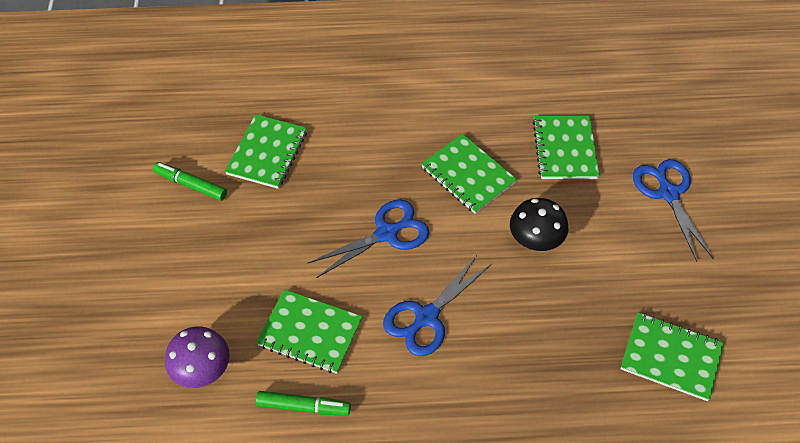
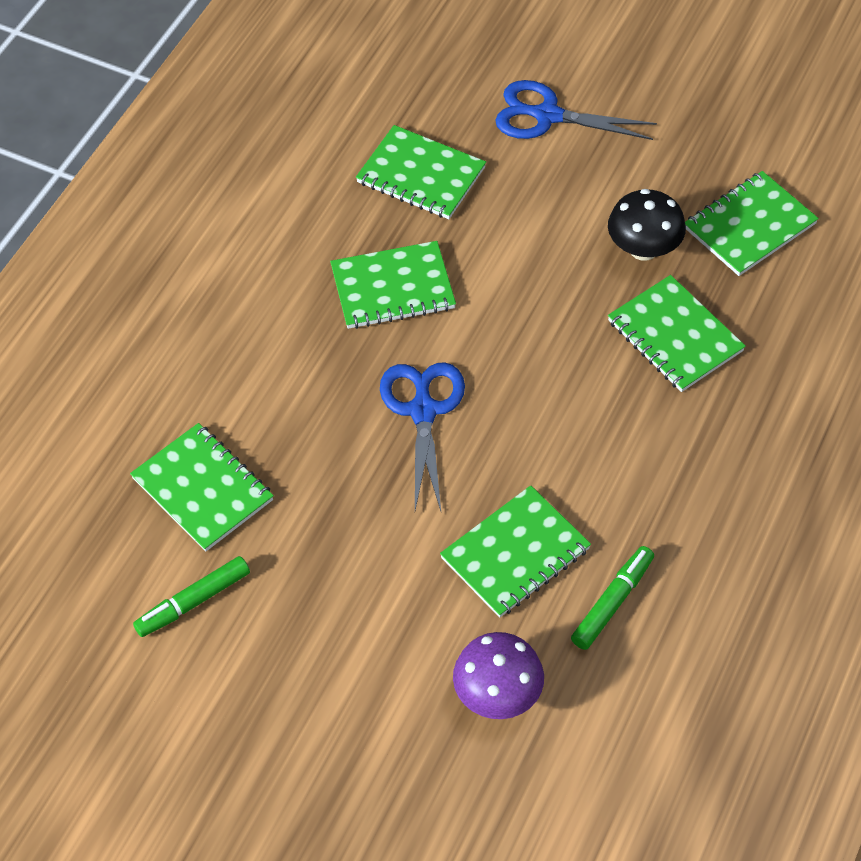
camera: 60 degrees left, 0 degrees up
blue scissors [383,254,492,356] -> none
black mushroom [510,198,568,251] -> black mushroom moved to [608,189,686,261]
none -> green notebook [608,275,746,392]

